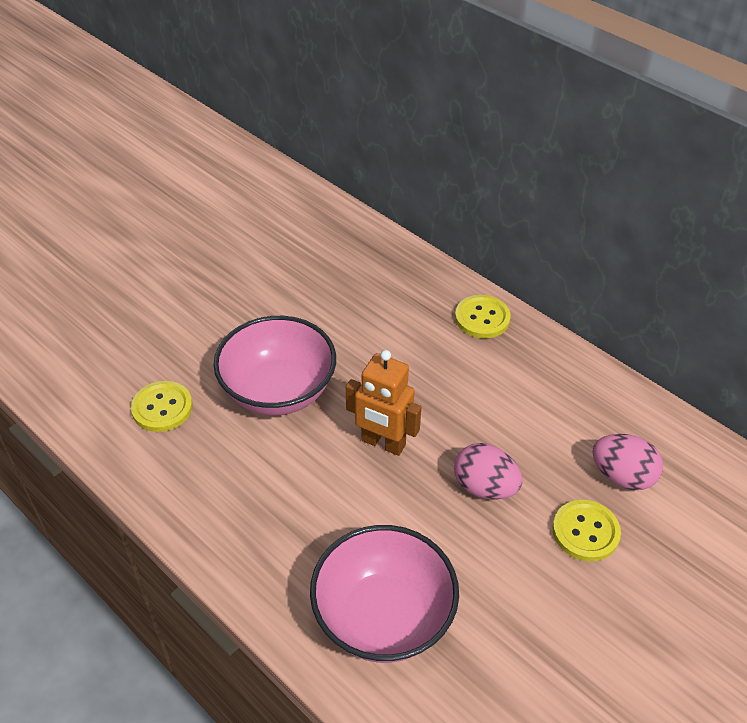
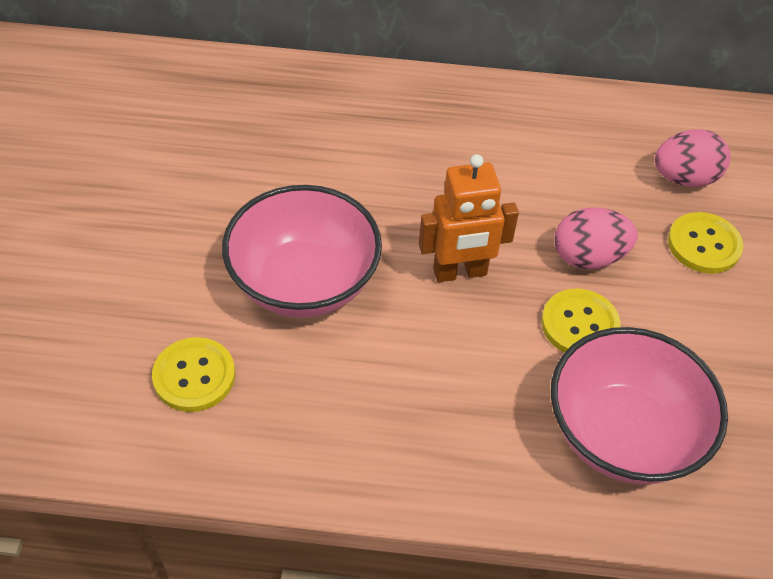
camera: 40 degrees left, 5 degrees up
yellow button [455,295,511,338] -> yellow button moved to [541,289,621,353]

